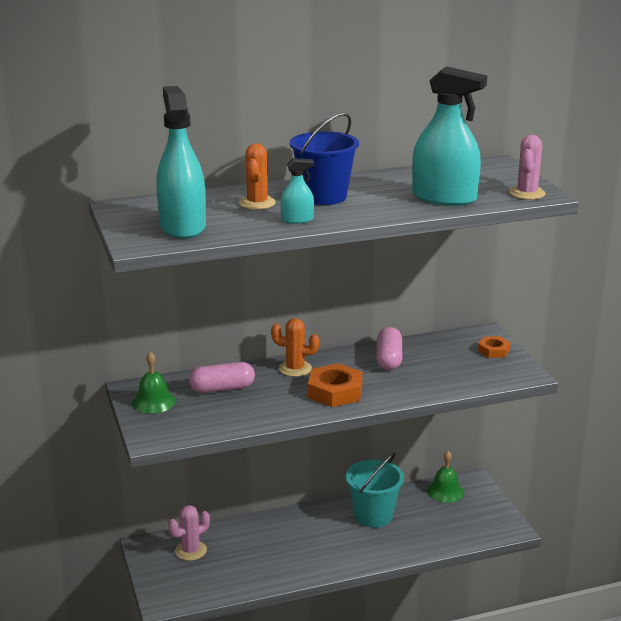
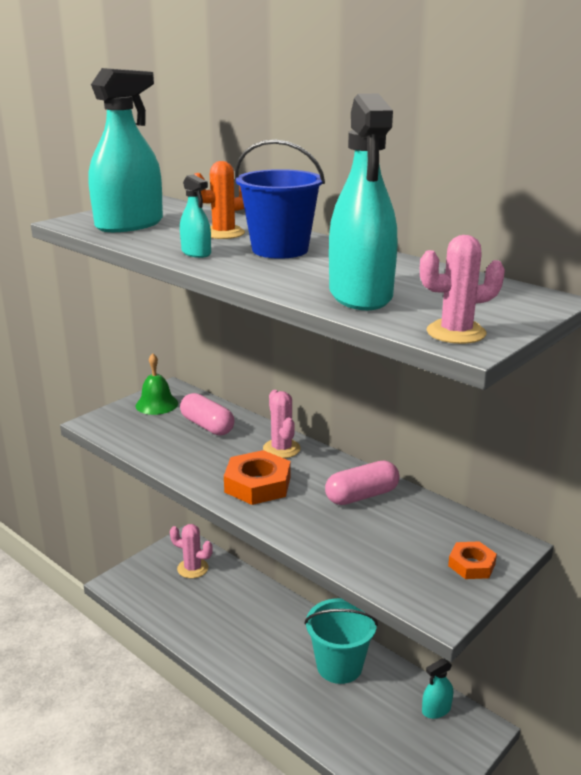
camera: 60 degrees right, 0 degrees up
orange cactus [271,318,319,377] -> pink cactus [263,390,301,458]
green bell [427,451,464,503] -> turquoise spray bottle [422,658,453,719]

